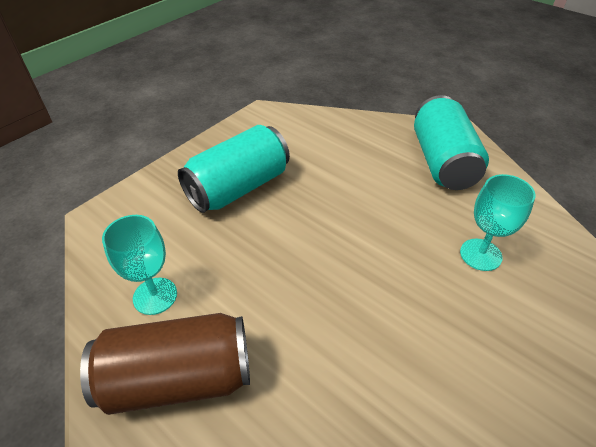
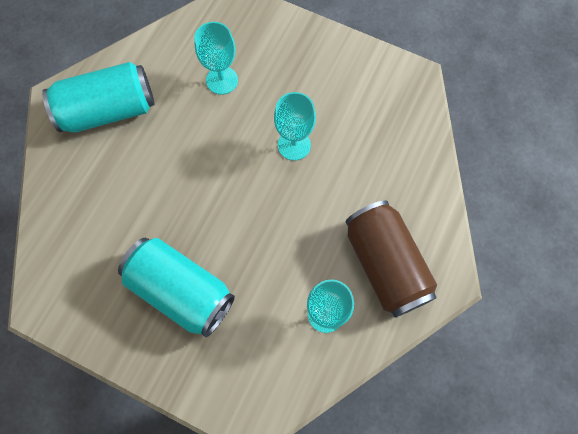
camera: 105 degrees left, 25 degrees up
none -> turquoise goblet [274,92,316,160]

